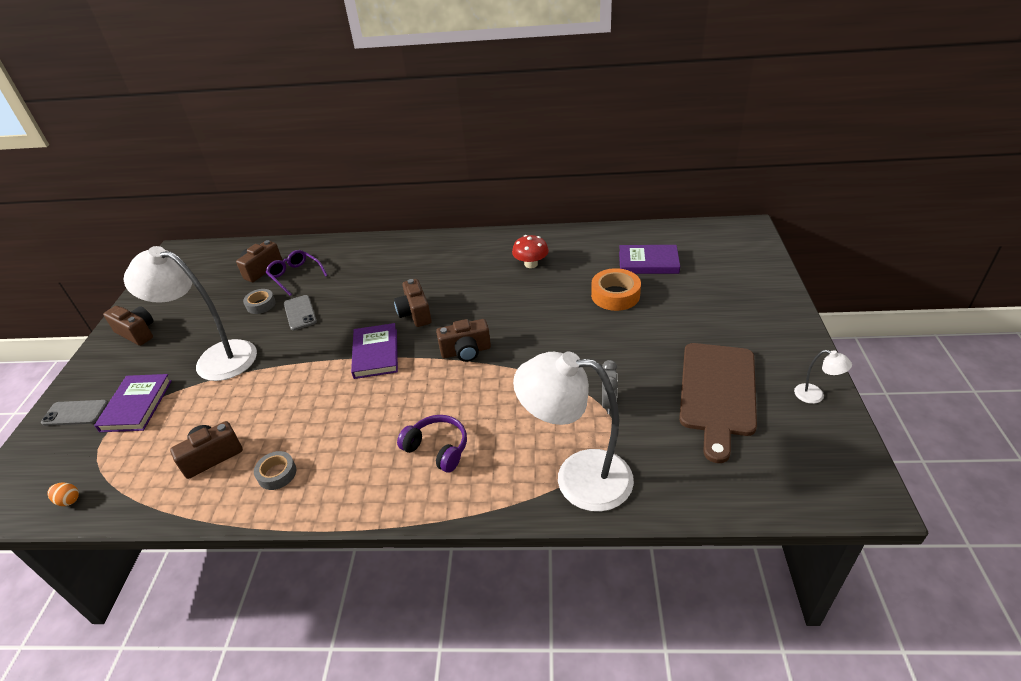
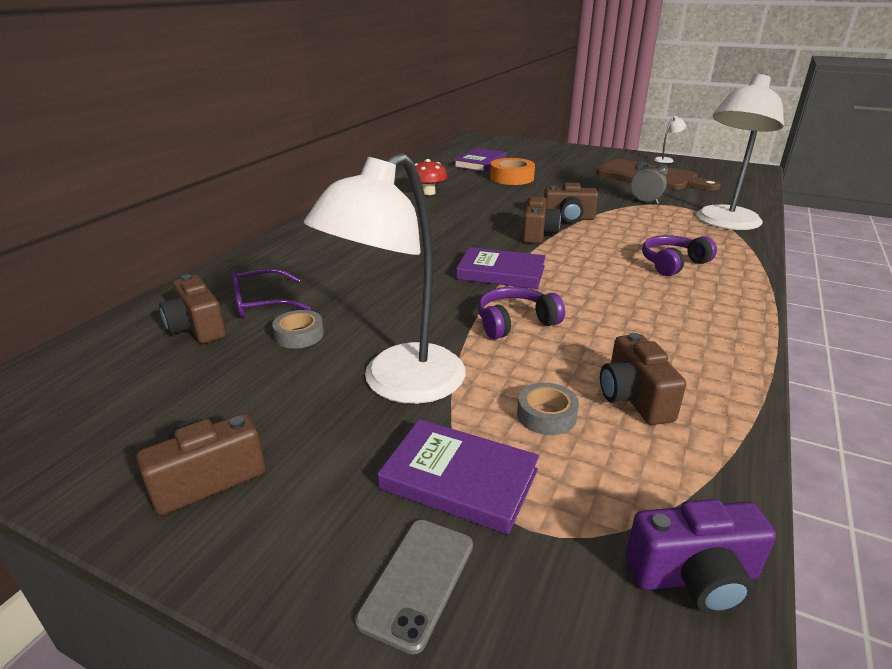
camera: 70 degrees left, 10 degrees down
orange egg [47,483,79,506] -> purple camera [626,499,776,614]
grey tape [254,451,297,490] -> grey tape moved to [517,382,579,435]
grey phone [284,295,317,330] -> none
brown camera [394,279,432,327] -> brown camera moved to [544,183,598,222]
none -> purple headphones [478,287,565,339]

